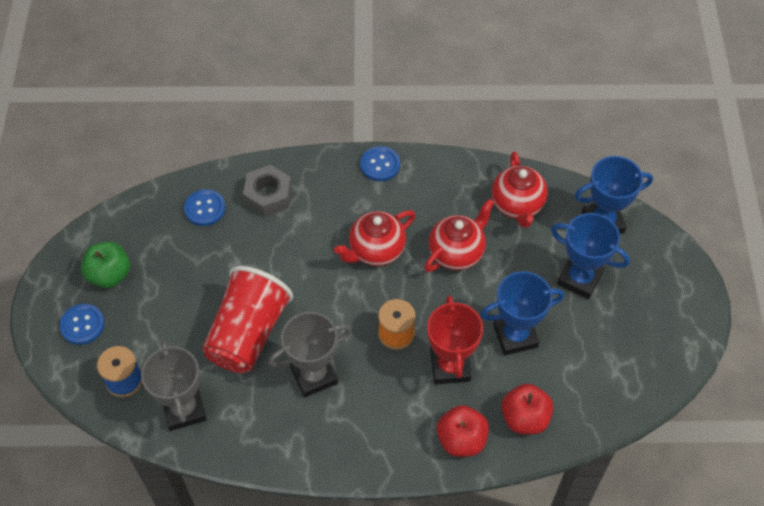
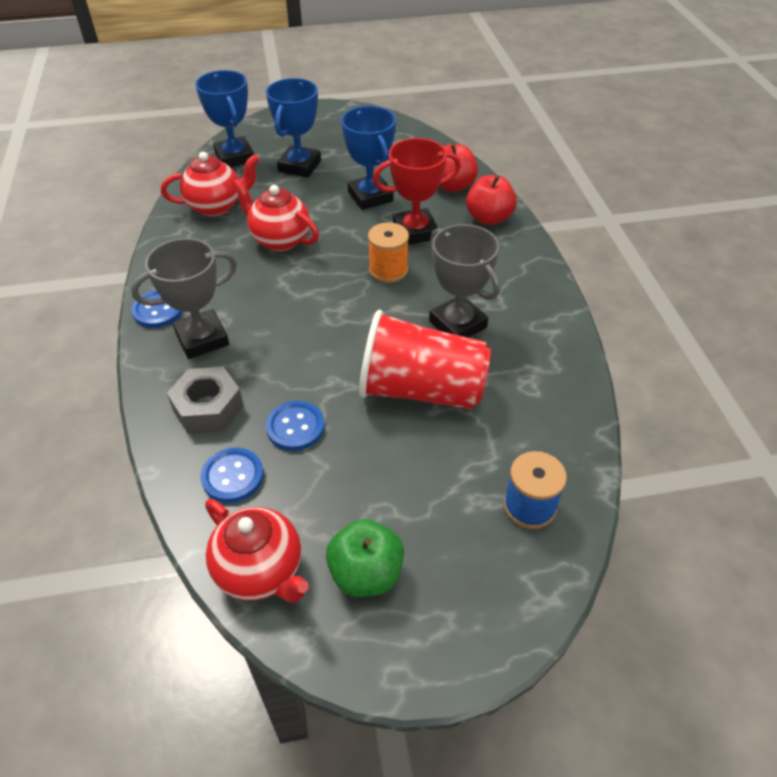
camera: 100 degrees left, 10 degrees down
blue button [59,304,105,345] -> blue button moved to [266,401,325,451]
grey trophy [141,340,206,431] -> grey trophy moved to [131,238,237,359]
red teapot [334,210,415,266] -> red teapot moved to [205,499,309,603]

